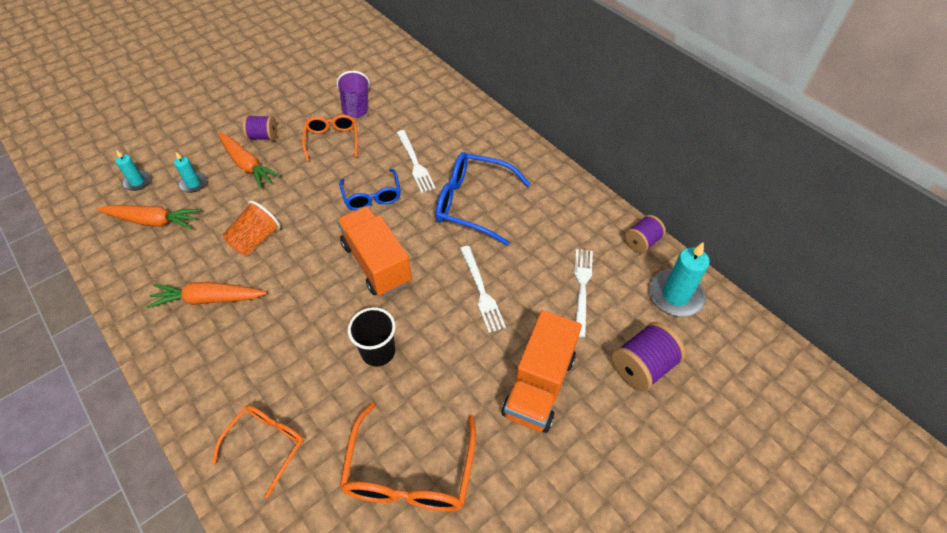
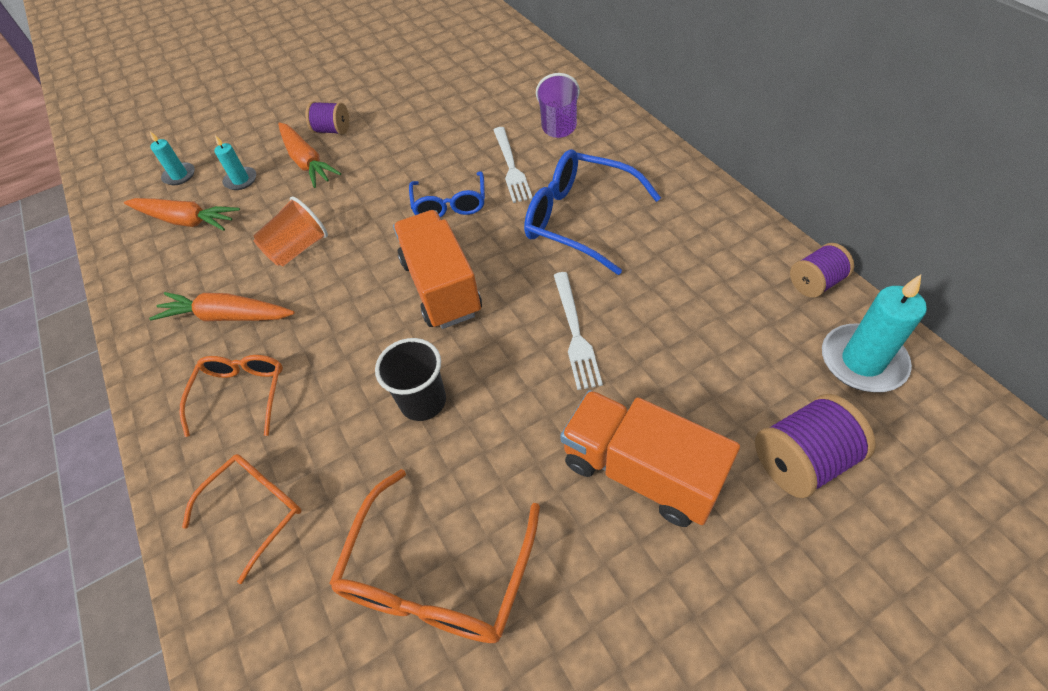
camera: 15 degrees right, 0 degrees up
orange glasses [302,115,358,162] -> orange glasses moved to [179,355,283,437]
purple cup [337,71,370,118] -> purple cup moved to [536,73,580,138]
orange truck [502,310,582,433] -> orange truck turned 90 degrees clockwise [560,390,740,527]
white fork [574,249,593,337] -> none

